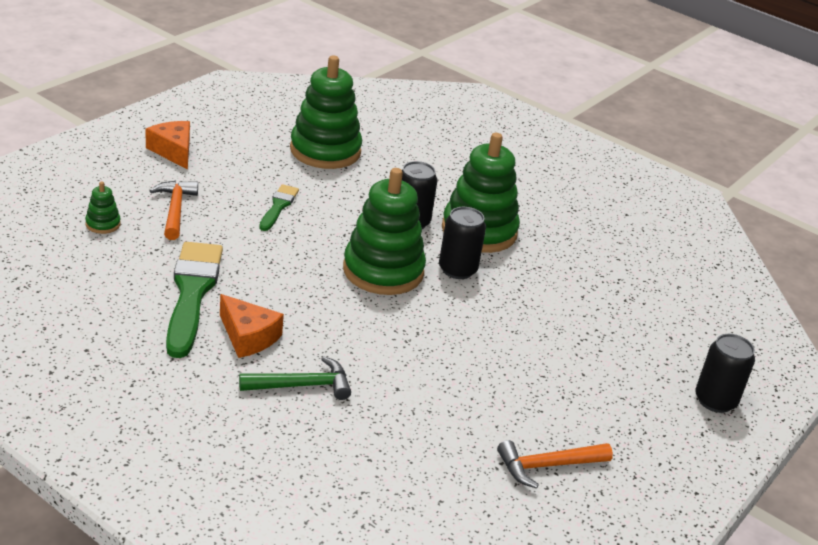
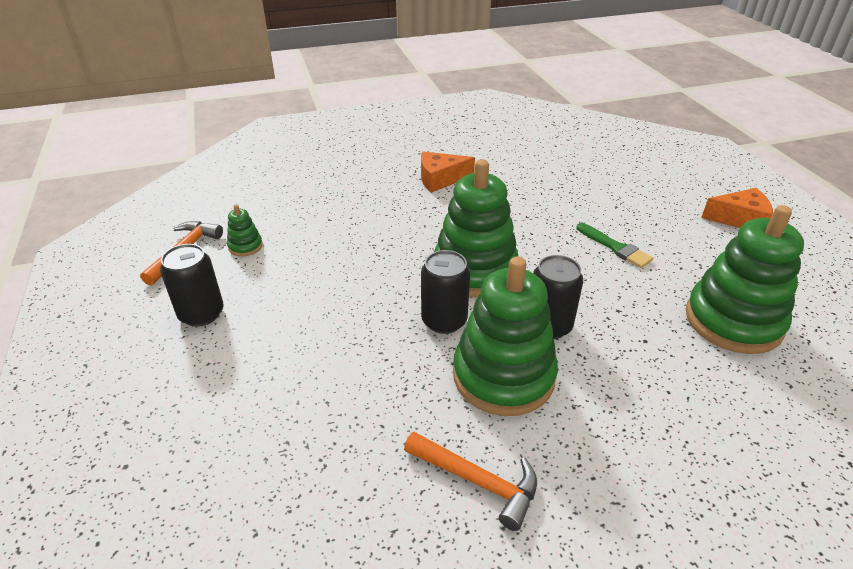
camera: 130 degrees right, 5 degrees up
green stacking toy [85,182,121,234] -> green stacking toy moved to [227,204,263,257]
orange hammer [150,181,198,240] -> orange hammer moved to [404,432,537,531]
green brush [166,242,223,358] -> none
green hammer [239,356,351,400] -> none
black can [695,334,755,413] -> black can moved to [160,244,224,327]

